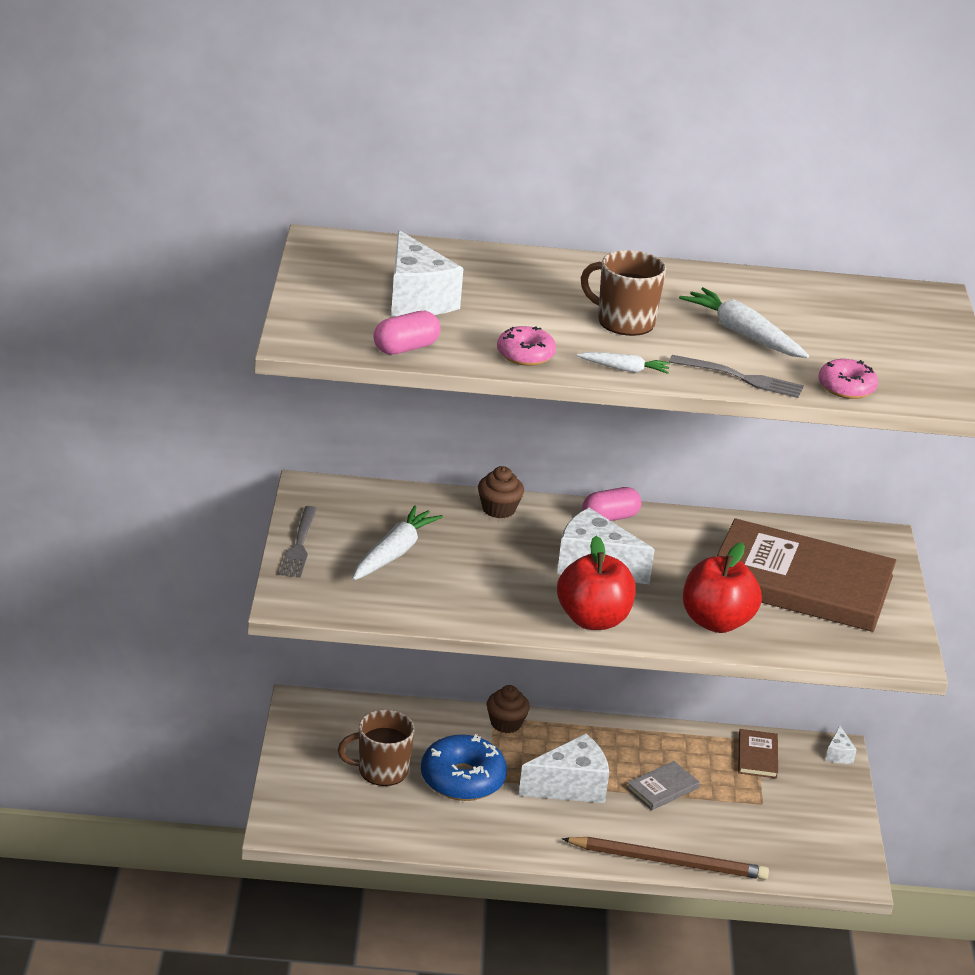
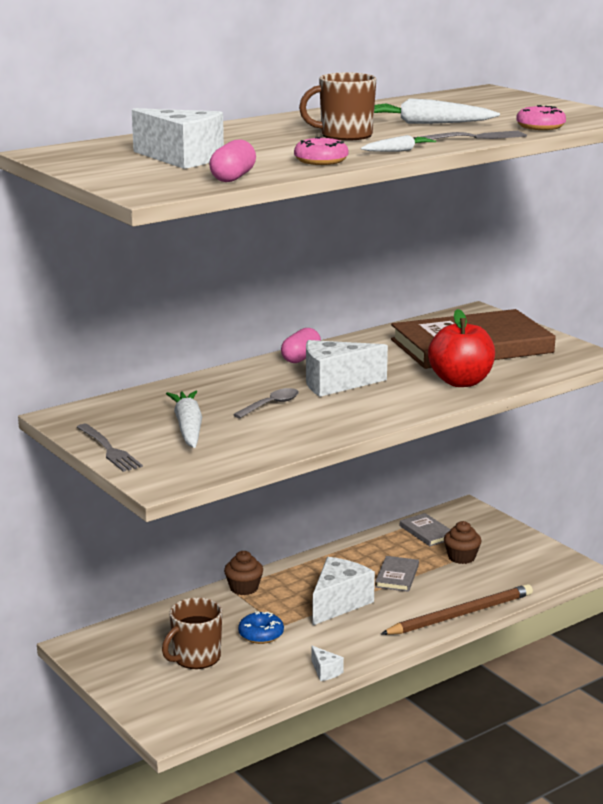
camera: 35 degrees left, 10 degrees down
blue donut [421,734,507,801] -> blue donut [238,611,284,644], size x0.57
brown cupcake [478,466,524,519] -> brown cupcake moved to [444,521,482,564]
red apple [557,536,636,630] -> none
brown book [738,729,778,778] -> grey book [400,513,451,546]
white cheese [826,726,857,764] -> white cheese moved to [312,646,344,681]
none -> grey spoon [233,388,299,418]

